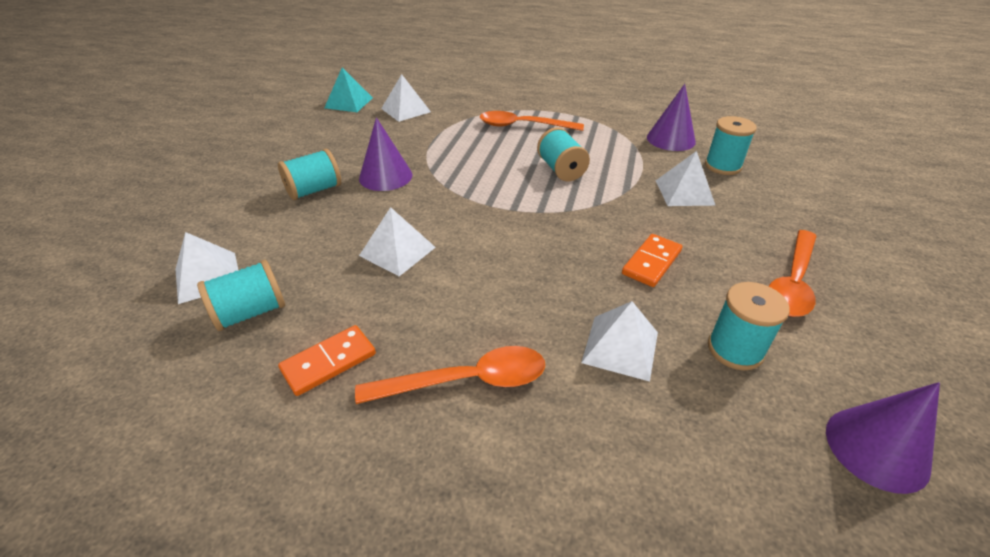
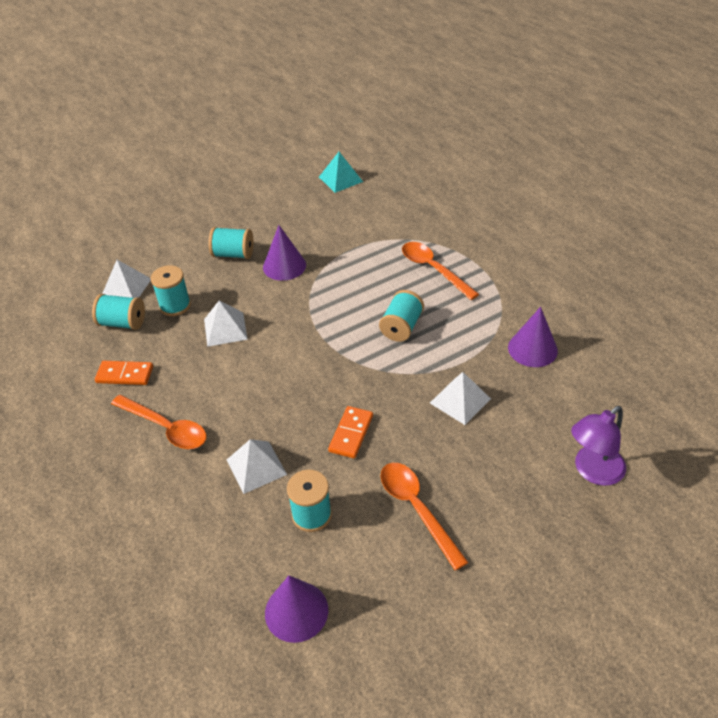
camera: 45 degrees right, 5 degrees up
white pyramid [381,74,431,122] -> none
orange domino [622,234,682,287] -> orange domino turned 60 degrees counterclockwise [328,406,373,458]
turquoise spool [705,116,757,175] -> turquoise spool moved to [151,265,191,316]
orange spoon [769,230,816,317] -> orange spoon turned 75 degrees clockwise [381,463,469,571]
none -> purple lamp [571,406,626,486]

